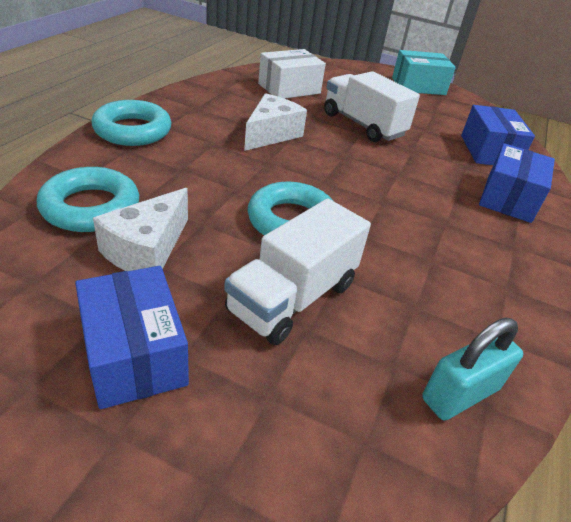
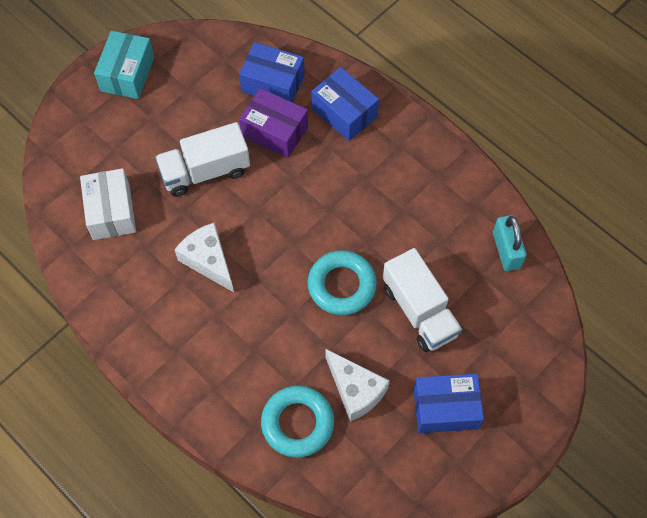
camera: 65 degrees left, 25 degrees up
turquoise ring [92,100,171,146] -> none
none -> purple box [239,88,308,158]

